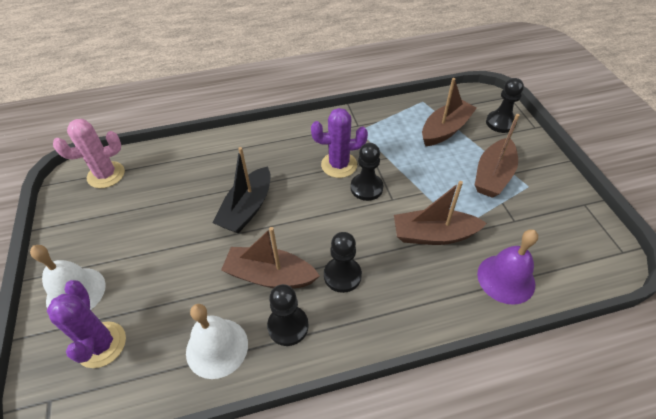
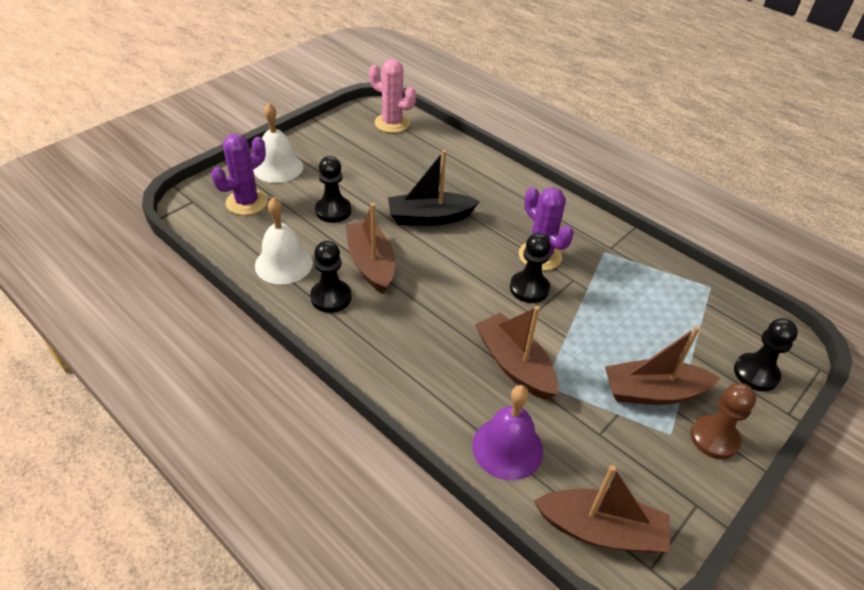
camera: 55 degrees right, 5 degrees down
black pawn [324,232,362,293] -> black pawn moved to [315,156,351,223]
brown boat [422,78,477,146] -> brown boat moved to [534,465,670,553]
none -> brown pawn [691,383,756,459]

